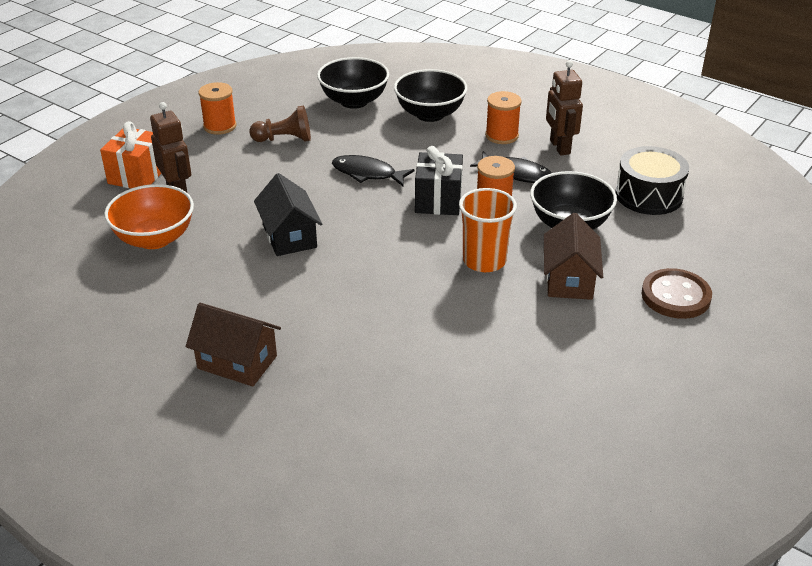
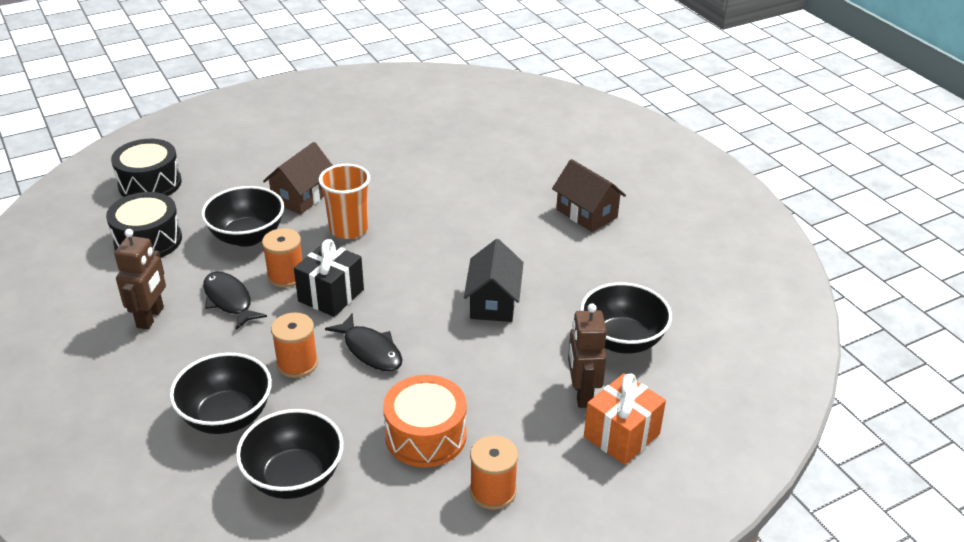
camera: 155 degrees left, 0 degrees up
orange bowl [104,184,194,249] -> black bowl [580,282,672,354]
brown pawn [249,106,311,142] -> orange drum [383,375,467,467]
orange spool [485,91,522,144] -> orange spool moved to [271,312,318,378]
brown button [641,268,712,319] -> none
none -> black drum [111,139,182,197]

